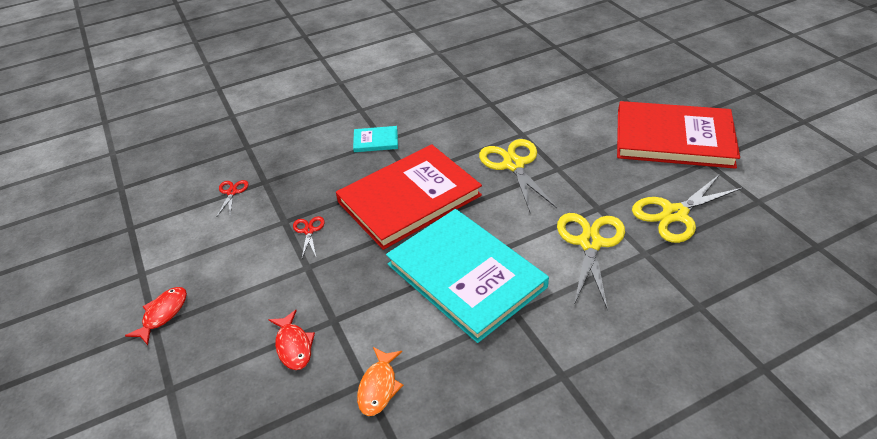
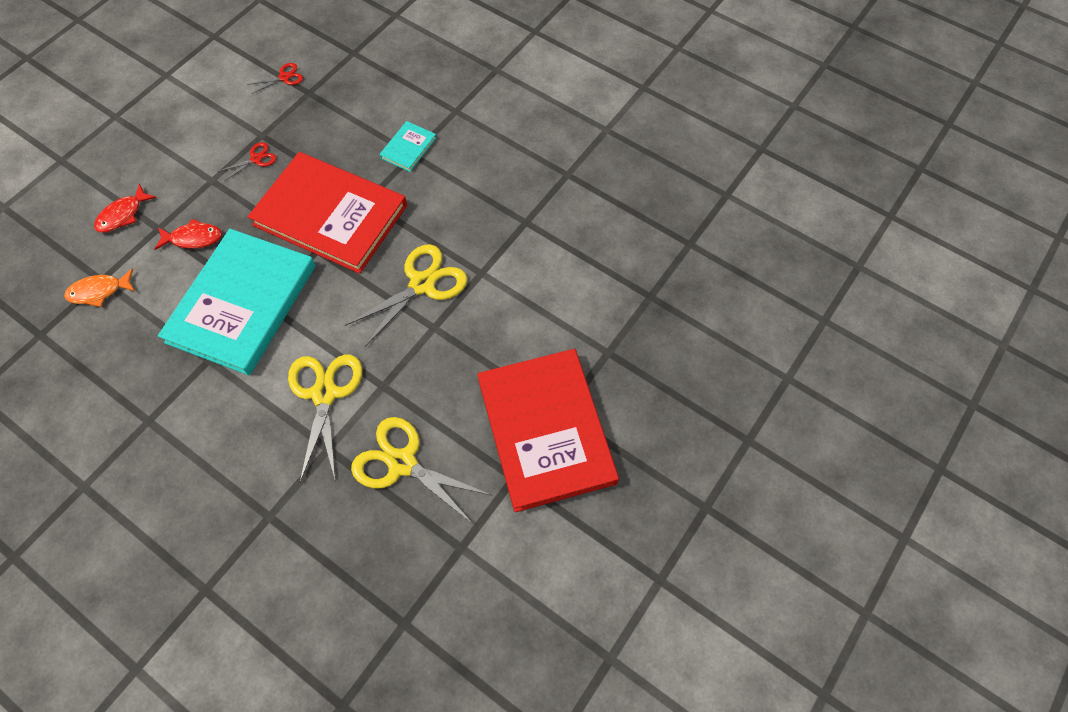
camera: 60 degrees right, 20 degrees up
red fish [125,287,187,345] -> red fish moved to [155,219,222,250]
turquoise book [353,126,398,152] -> turquoise book turned 60 degrees clockwise [379,121,436,172]
yellow scissors [557,213,625,310] -> yellow scissors turned 75 degrees counterclockwise [288,355,362,482]

